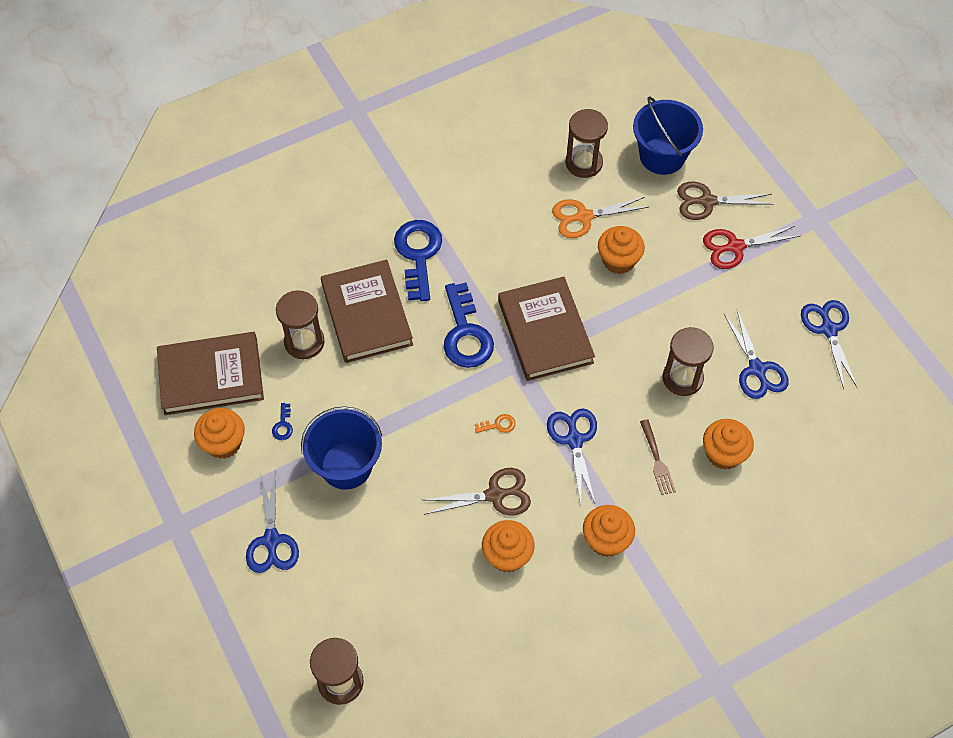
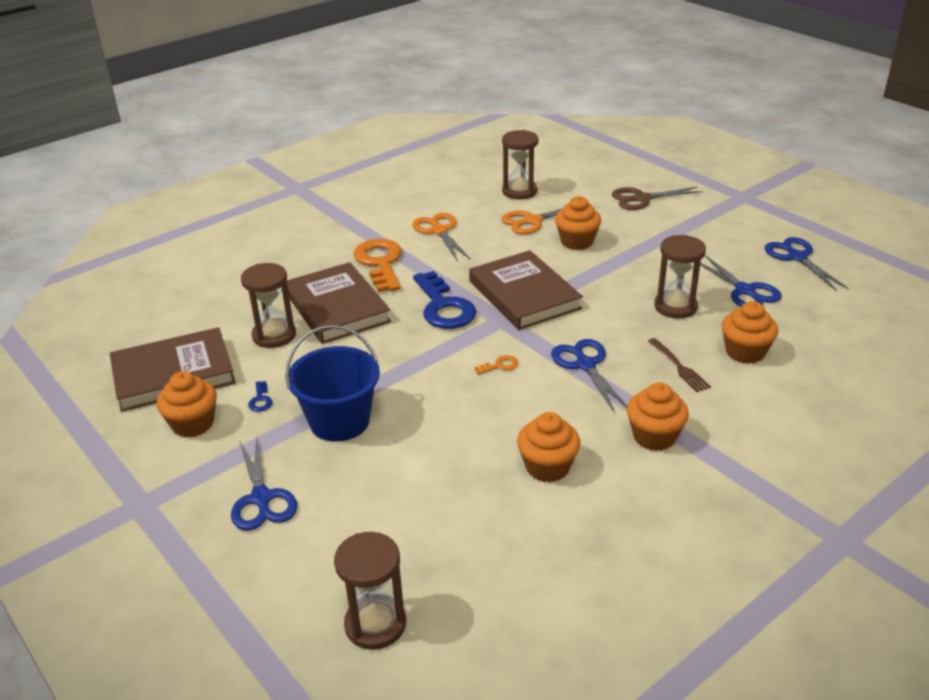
camera: 10 degrees left, 25 degrees down
blue key [394,220,442,301] -> orange key [353,239,402,292]
brown scissors [423,468,531,516] -> none
blue bucket [633,96,703,175] -> none
red scissors [703,226,800,269] -> none
none -> orange scissors [412,213,470,260]

